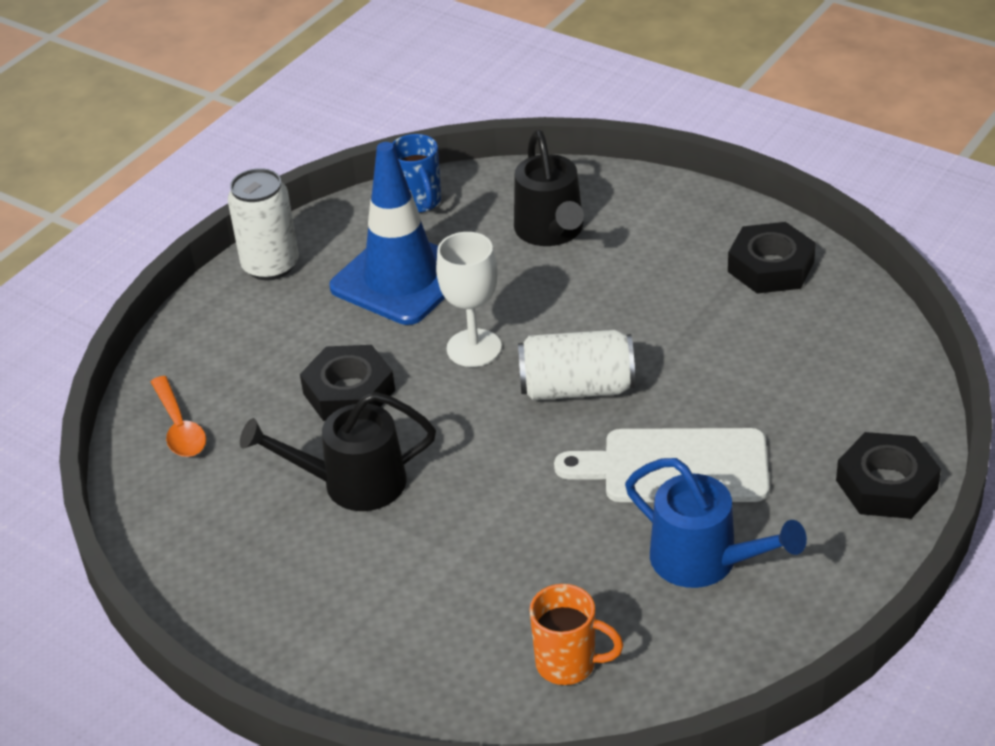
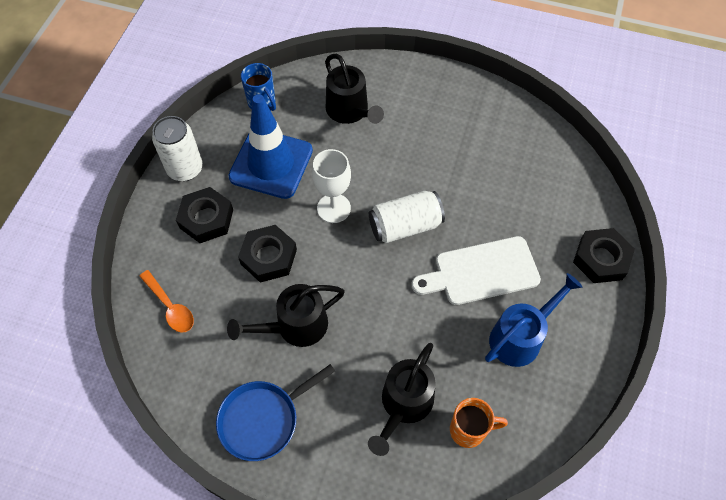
camera: 20 degrees left, 20 degrees up
blue watering can [625,458,807,588] -> blue watering can turned 60 degrees counterclockwise [485,273,582,367]
black nut [728,222,816,294] -> black nut moved to [176,187,233,243]
none -> blue pan [216,364,335,461]
none -> black watering can [368,343,436,456]

